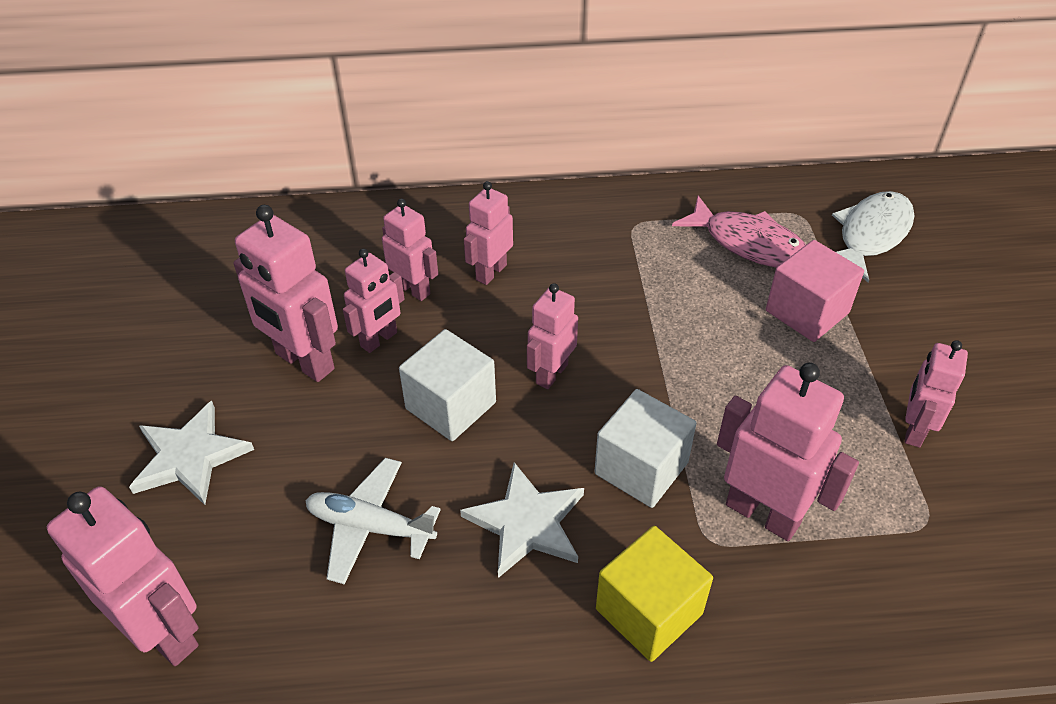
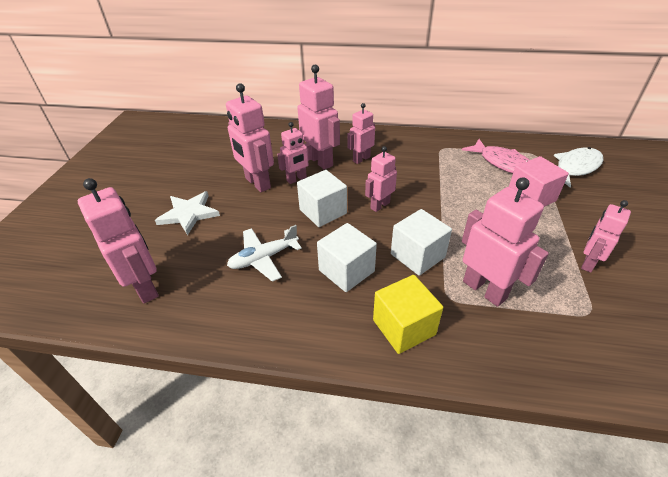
camera: 15 degrees right, 5 degrees down
white plane [305,458,441,585] -> white plane turned 60 degrees counterclockwise [227,225,302,282]
pink robot [382,199,438,301] -> pink robot [297,65,340,170], size x1.62
white star [460,462,584,578] -> white cube [317,223,377,292]

